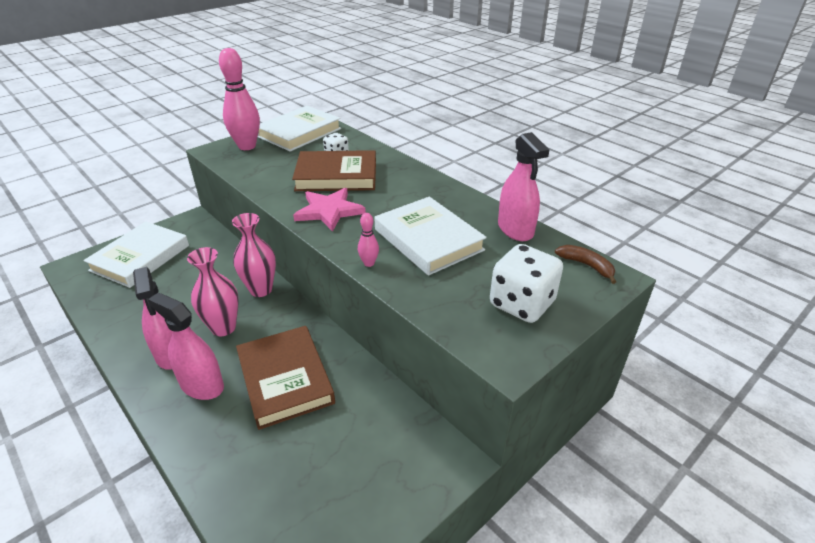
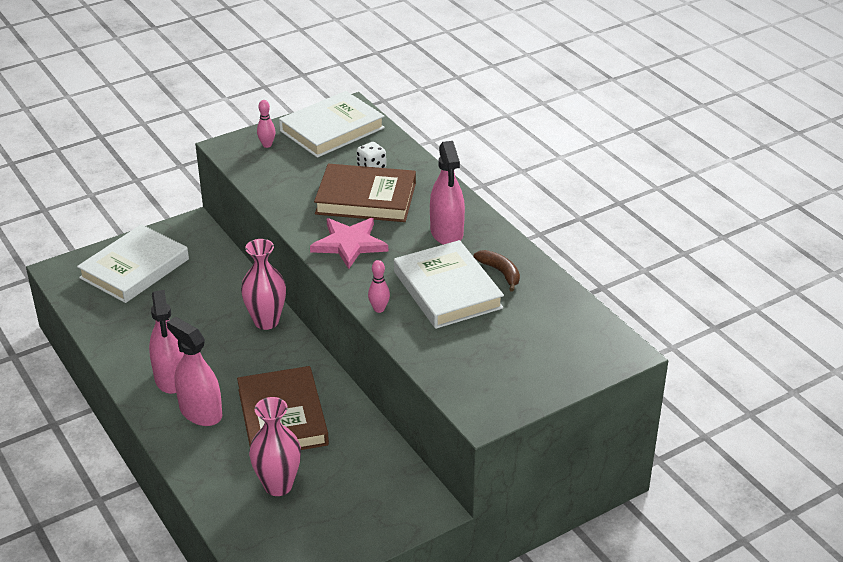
camera: 10 degrees right, 0 degrees up
pink vase [187,247,239,336] -> pink vase moved to [249,397,301,496]
pink bowling pin [219,48,260,150] -> pink bowling pin [257,100,276,148], size x0.45
white dice [490,244,563,323] -> none
pink spray bottle [498,132,549,241] -> pink spray bottle moved to [430,141,465,245]
brown banana [555,245,616,284] -> brown banana moved to [474,250,520,292]

